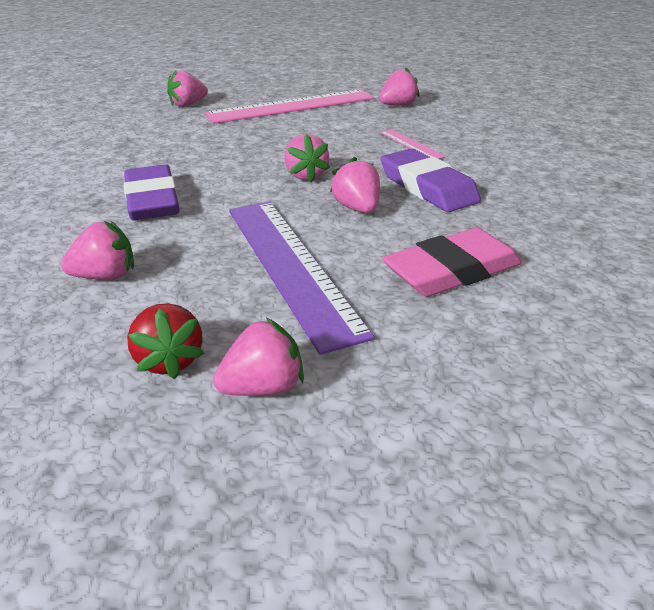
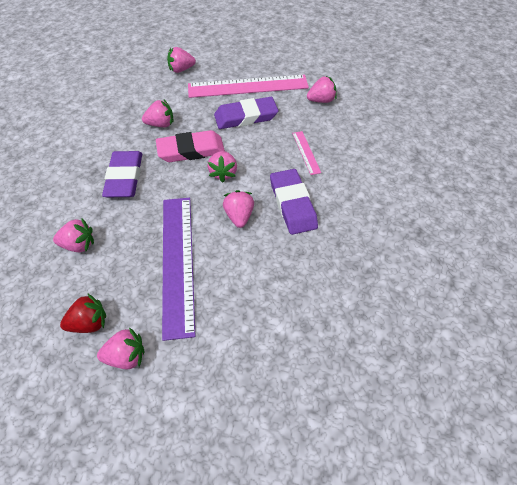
camera: 15 degrees right, 20 degrees up
red strawberry [127,303,204,379] -> red strawberry turned 105 degrees counterclockwise [60,293,106,333]
pink eraser [382,228,522,297] -> pink eraser moved to [156,130,225,162]
none -> pink strawberry [142,100,174,127]
none -> purple eraser [214,97,278,129]

